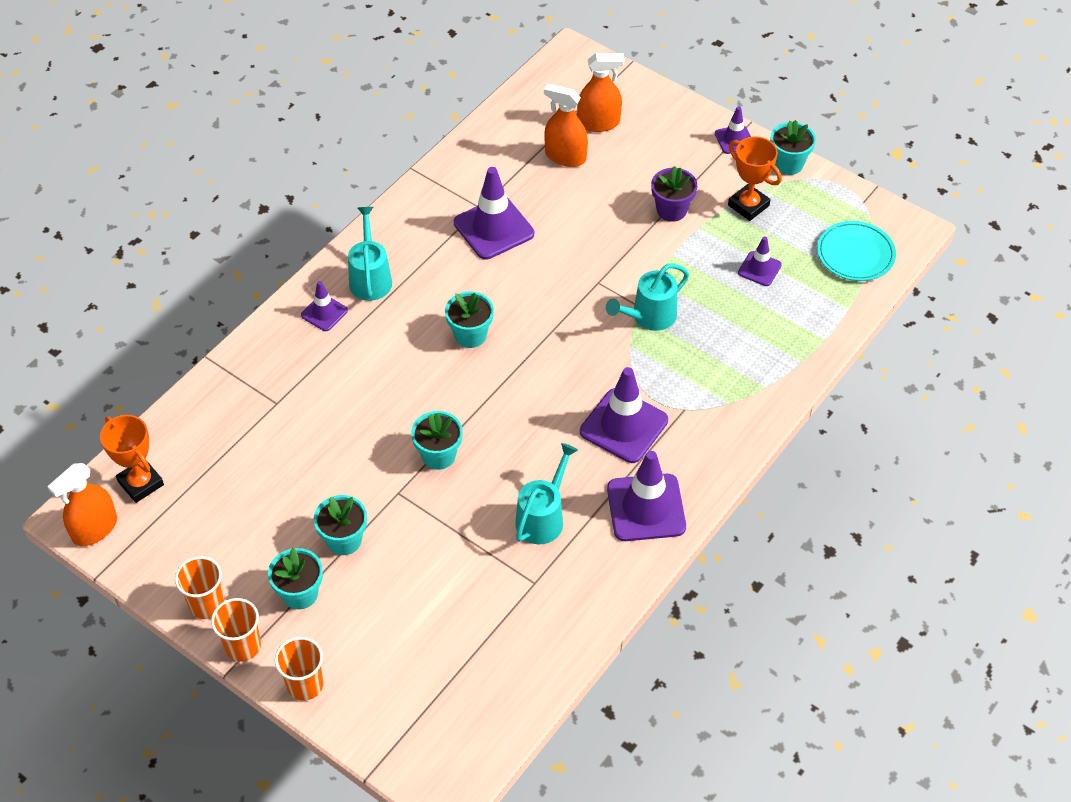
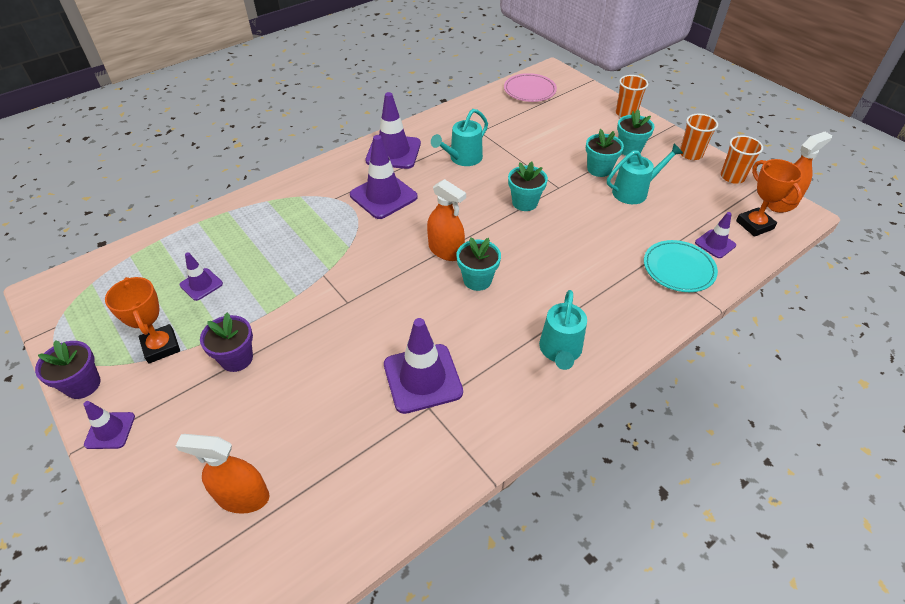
camera: 165 degrees left, 5 degrees down
orange cup [211,598,261,662] -> orange cup moved to [721,135,763,184]
purple traffic cone [301,281,348,331] -> purple traffic cone moved to [695,212,736,258]
orange spray bottle [544,84,588,167] -> orange spray bottle moved to [427,179,466,261]
turquoise watering can [606,263,689,331] -> turquoise watering can moved to [607,144,683,204]
turquoise flower pot [770,120,816,175] -> purple flower pot [35,340,101,399]
turquoise plate [817,221,896,281] -> turquoise plate moved to [644,240,718,292]
none -> pink plate [504,73,557,102]

